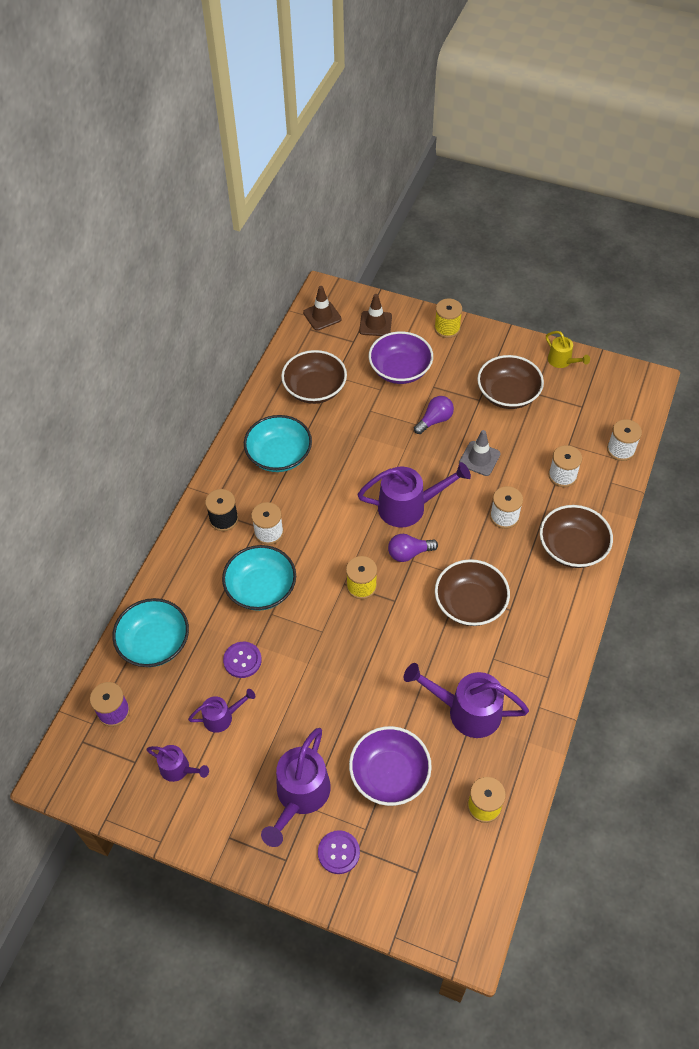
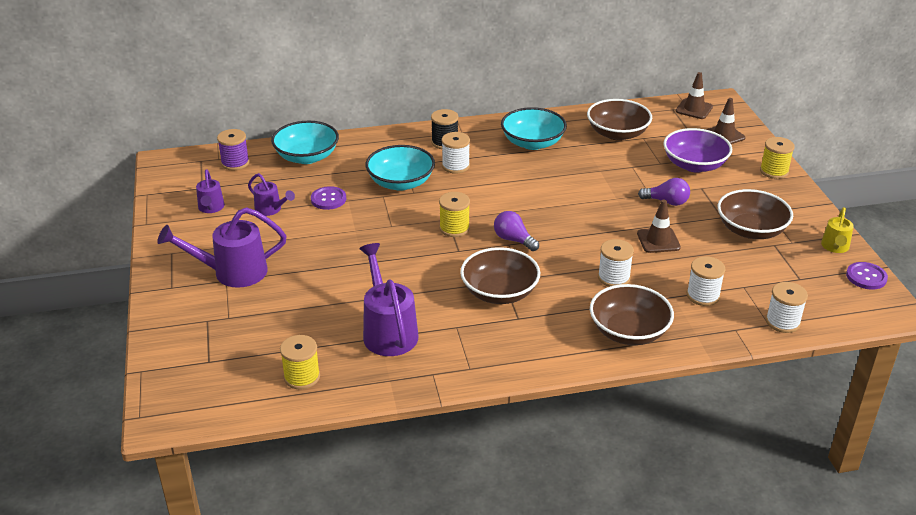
camera: 55 degrees right, 20 degrees down
purple button [318,830,360,874] -> purple button moved to [846,262,888,290]
purple bowl [349,726,432,806] -> none
purple watering can [357,462,471,527] -> none
grey traffic cone [459,430,501,476] -> brown traffic cone [637,200,681,253]

